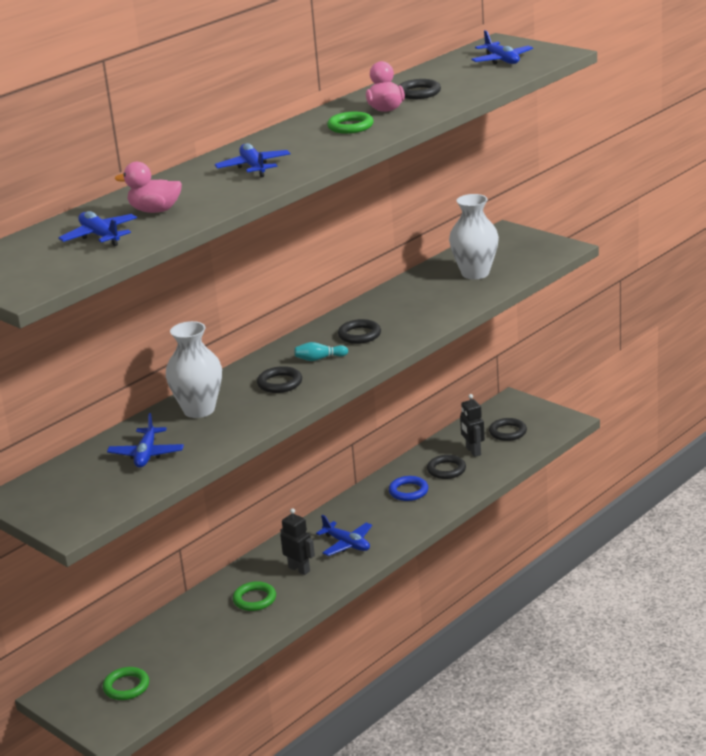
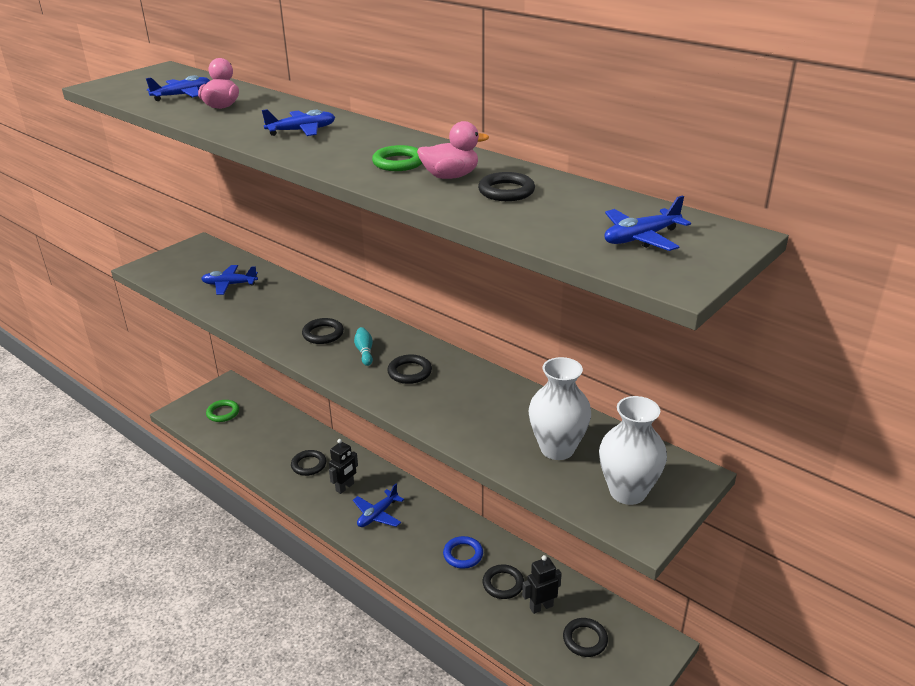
camera: 85 degrees right, 5 degrees up
white vase [166,321,222,418] -> white vase moved to [599,396,667,505]
green ring [233,581,276,611] -> black ring [291,450,326,476]

